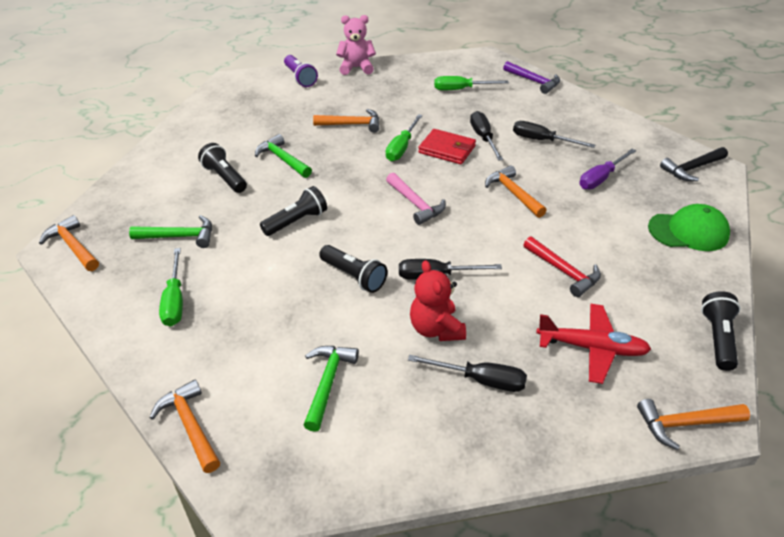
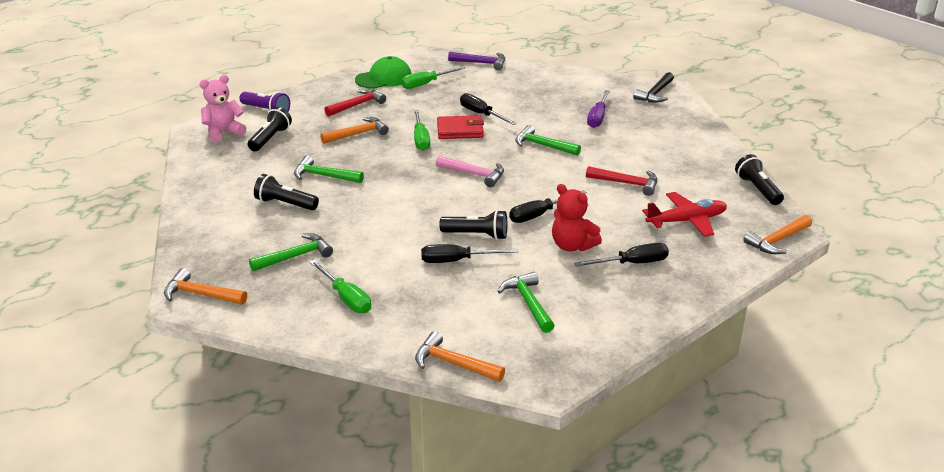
camera: 30 degrees left, 10 degrees down
black flashlight [260,186,327,236] -> black flashlight moved to [248,107,292,151]
pink teddy bear [336,15,376,75] -> pink teddy bear moved to [199,75,246,142]
orange hammer [485,166,547,218] -> green hammer [515,125,581,156]
black screwdriver [513,121,595,148] -> black screwdriver moved to [421,244,518,263]
green cap [648,204,730,251] -> green cap moved to [355,56,411,89]
none -> red hammer [324,88,386,116]

